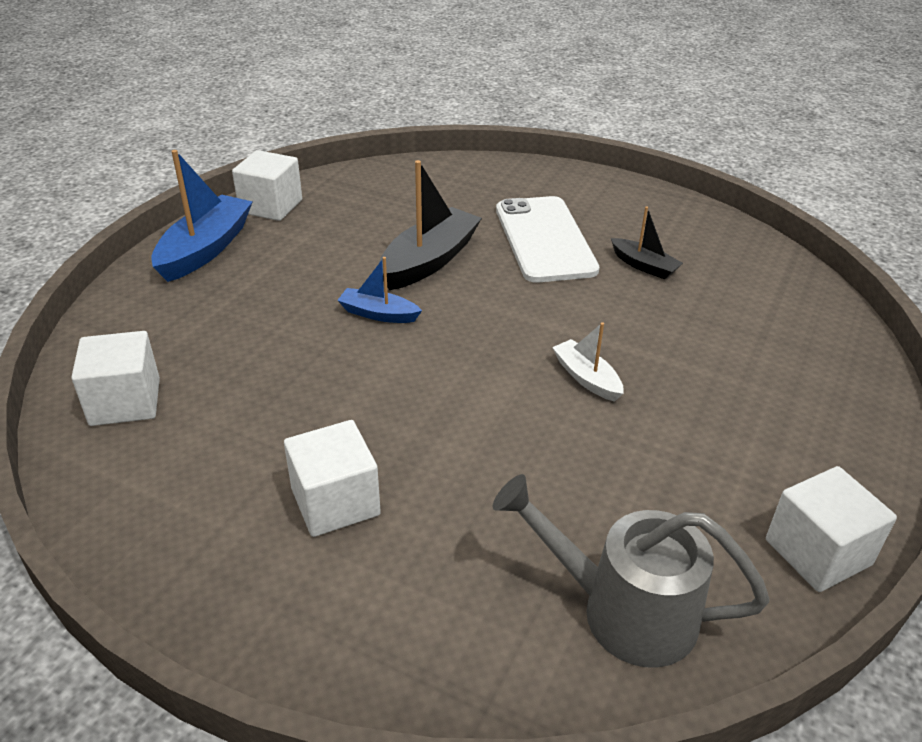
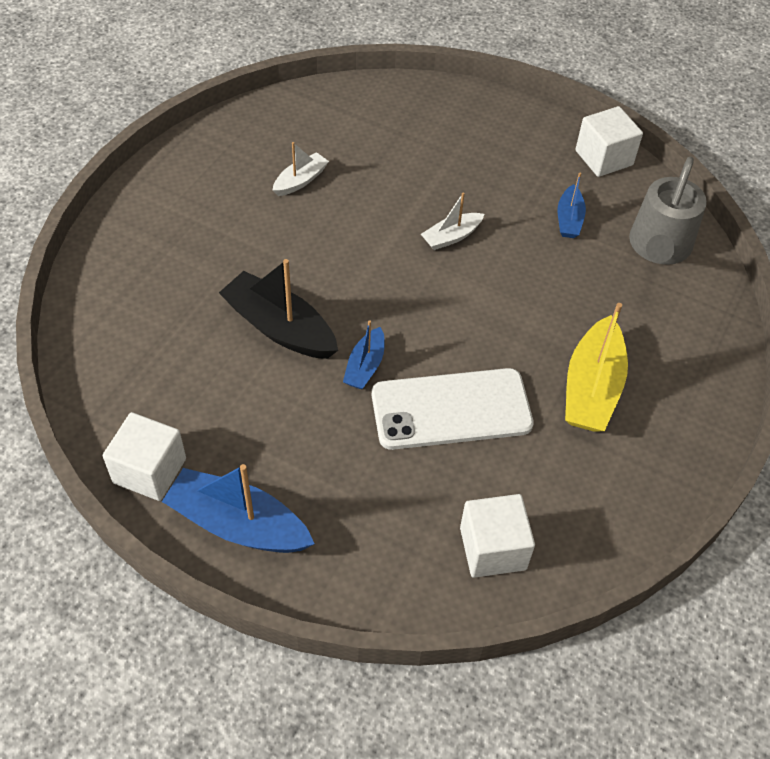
camera: 90 degrees left, 15 degrees up
white cube [284,420,381,537] -> yellow boat [565,303,628,432]
white phone [496,196,599,283] -> white phone moved to [372,368,534,450]
black boat [611,206,683,279] -> white boat [273,142,329,196]
none -> blue boat [558,173,586,238]

